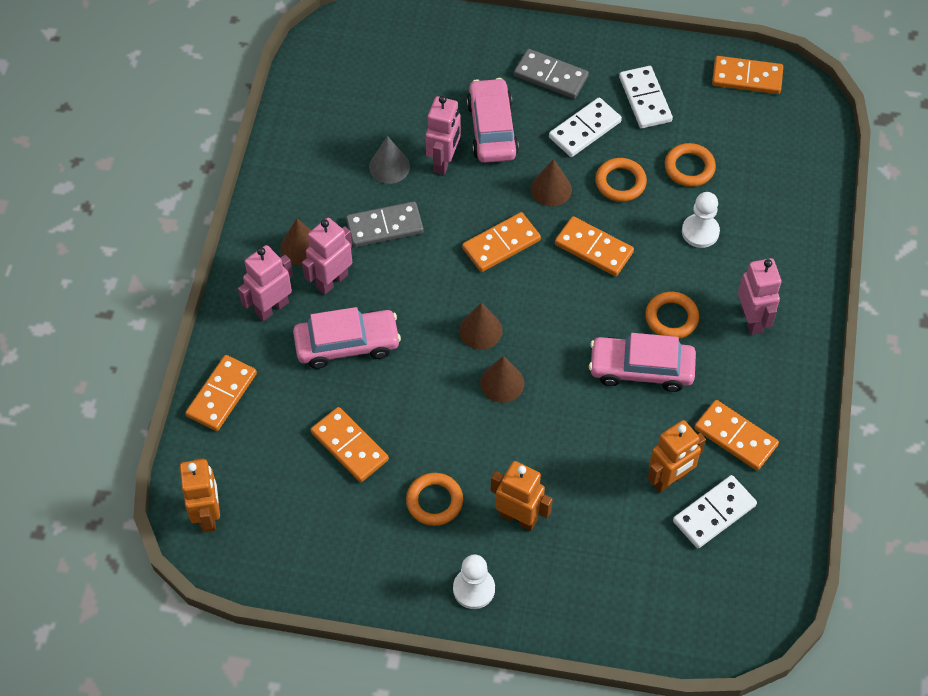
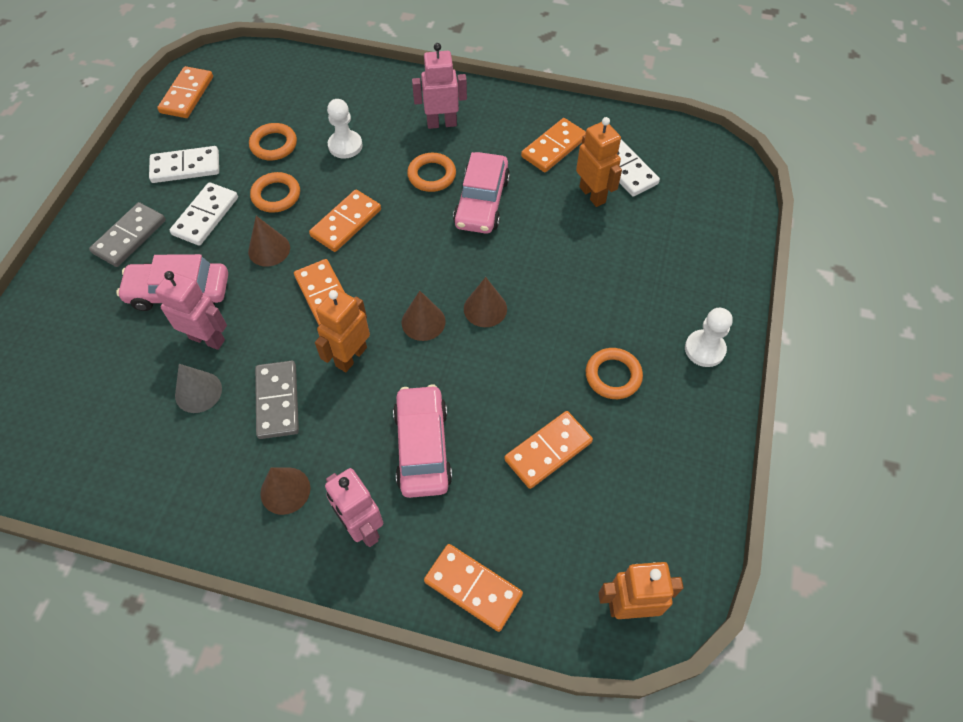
camera: 85 degrees left, 0 degrees up
pink robot [302,218,352,295] -> none
orange robot [491,461,553,531] -> orange robot moved to [315,288,370,372]
white domino [549,98,622,157] -> white domino turned 60 degrees clockwise [170,182,238,246]

